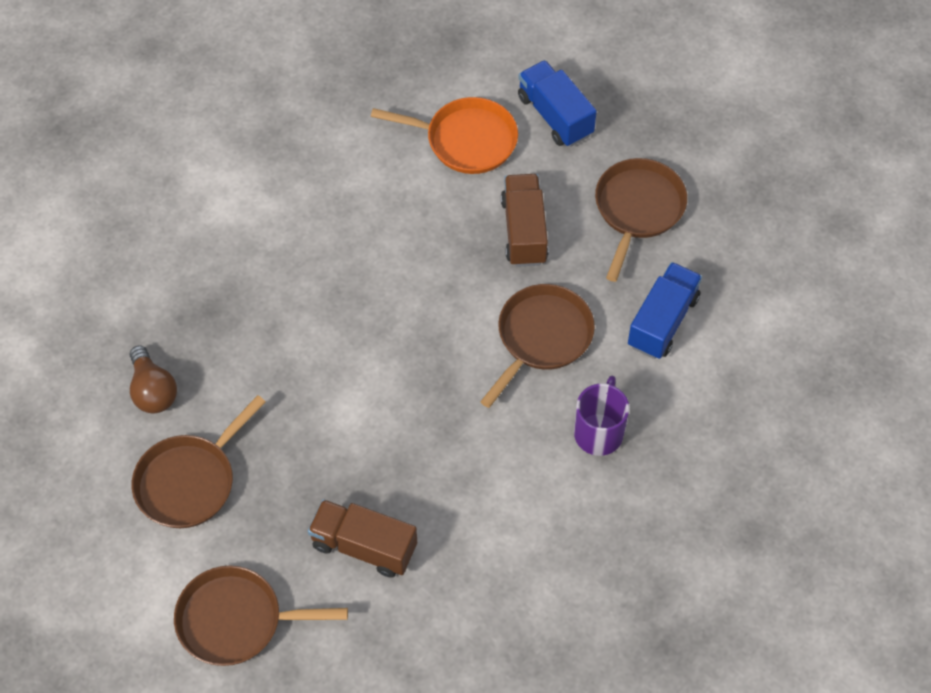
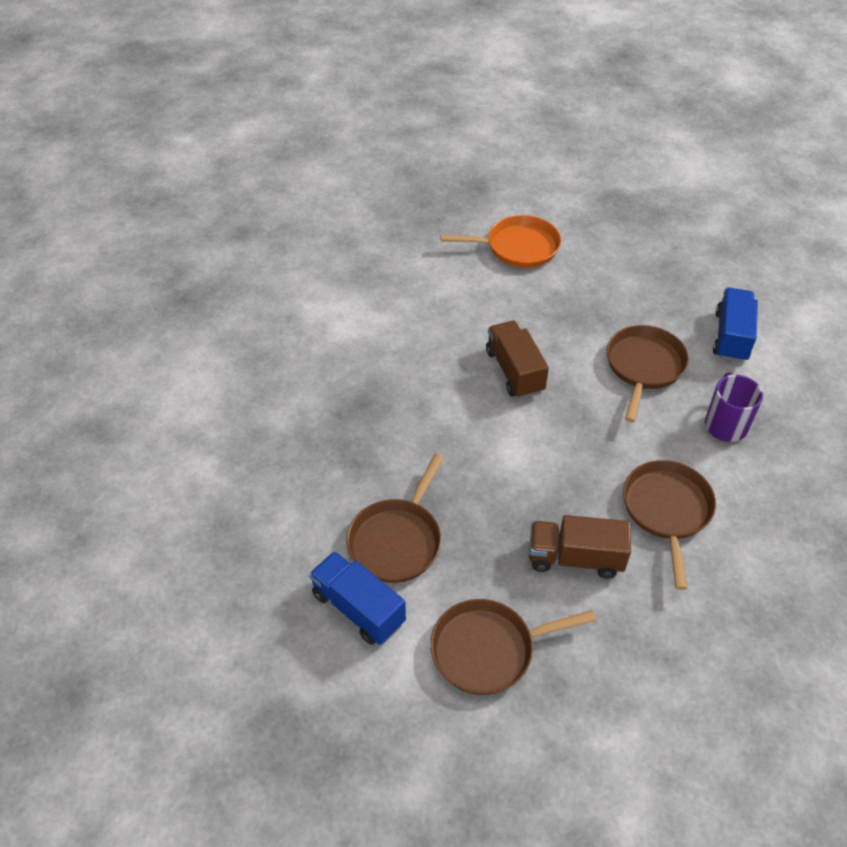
camera: 15 degrees left, 10 degrees down
brown light bulb [130,345,177,413] -> none
brown truck [501,174,549,267] -> brown truck moved to [486,321,549,399]
blue truck [518,60,597,147] -> blue truck moved to [309,551,406,645]
brown pan [595,158,687,282] -> brown pan moved to [623,460,716,590]

